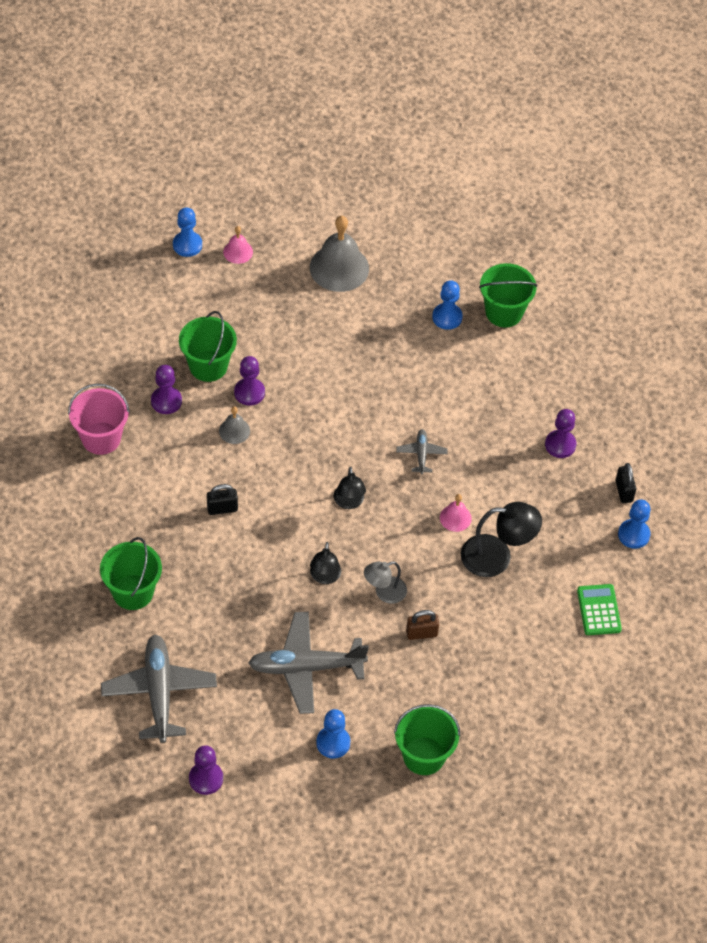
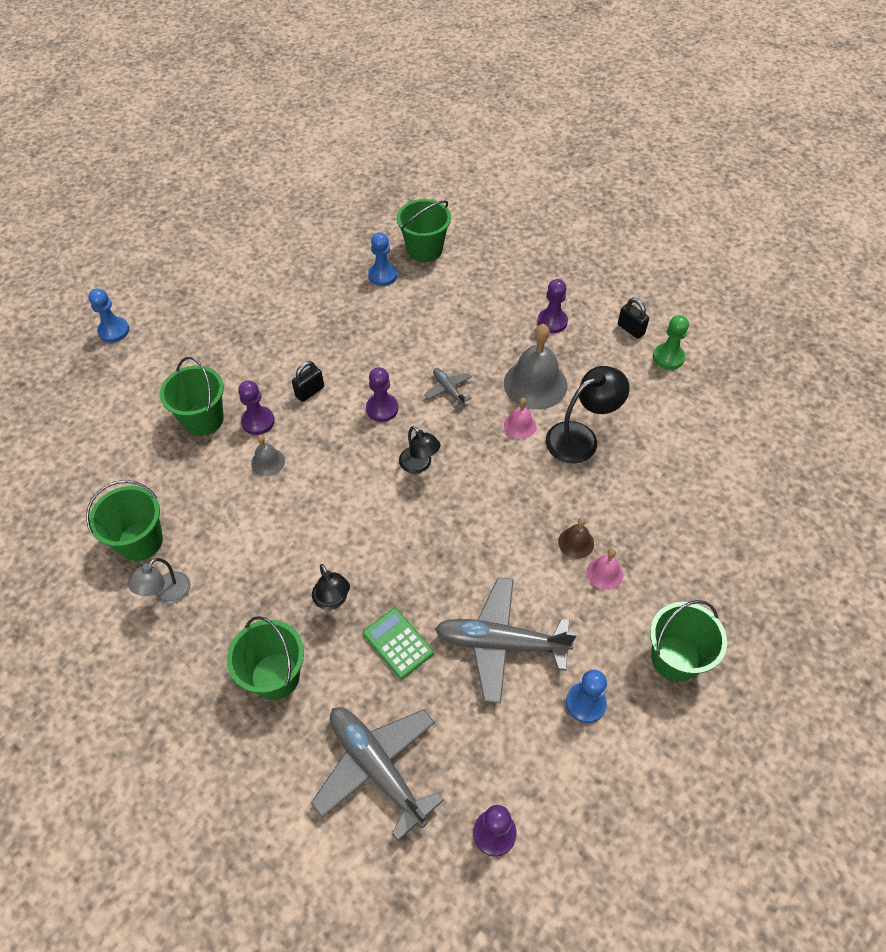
camera: 30 degrees left, 0 degrees up
pink bucket [68,383,130,455] -> green bucket [86,480,163,561]
purple pawn [151,365,182,414] -> purple pawn moved to [366,367,398,422]
black padlock [207,484,238,515] -> black padlock moved to [292,361,324,402]
pink bell [223,226,253,264] -> pink bell moved to [587,549,623,590]
grey plane [248,612,369,714] -> grey plane turned 45 degrees clockwise [435,577,577,703]
grey bell [310,216,369,292] -> grey bell moved to [504,324,567,410]
black lamp [310,542,341,584] -> black lamp moved to [312,564,350,610]
grey lamp [364,561,407,604] -> grey lamp moved to [128,558,191,604]
brown padlock [406,610,439,640] -> brown bell [558,517,594,559]
green calculator [577,584,622,635] -> green calculator moved to [363,608,433,679]
blue pawn [618,499,651,549] -> green pawn [653,315,689,370]

